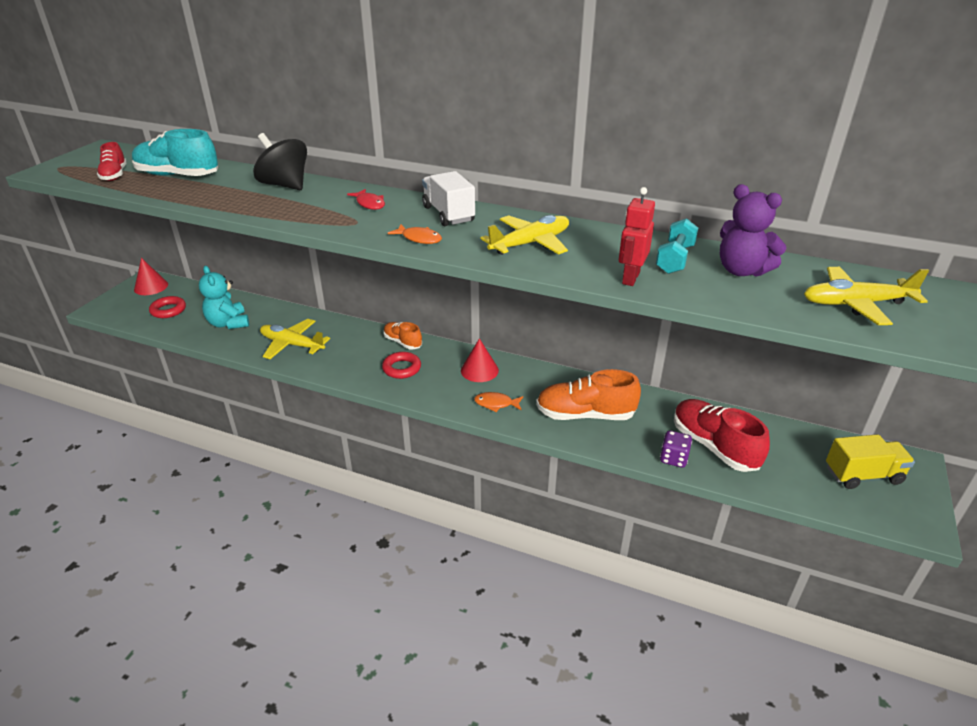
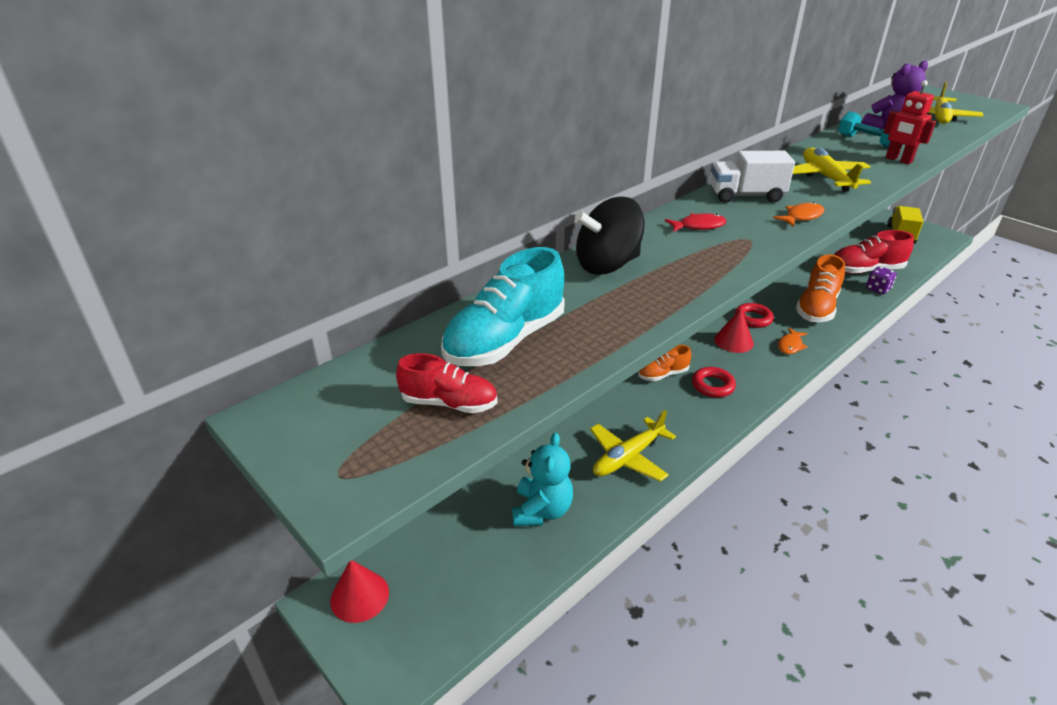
camera: 65 degrees left, 0 degrees up
red ring [149,296,186,318] -> red ring moved to [735,303,774,328]
turquoise teddy bear [199,266,249,329] -> turquoise teddy bear turned 75 degrees counterclockwise [512,433,573,526]

